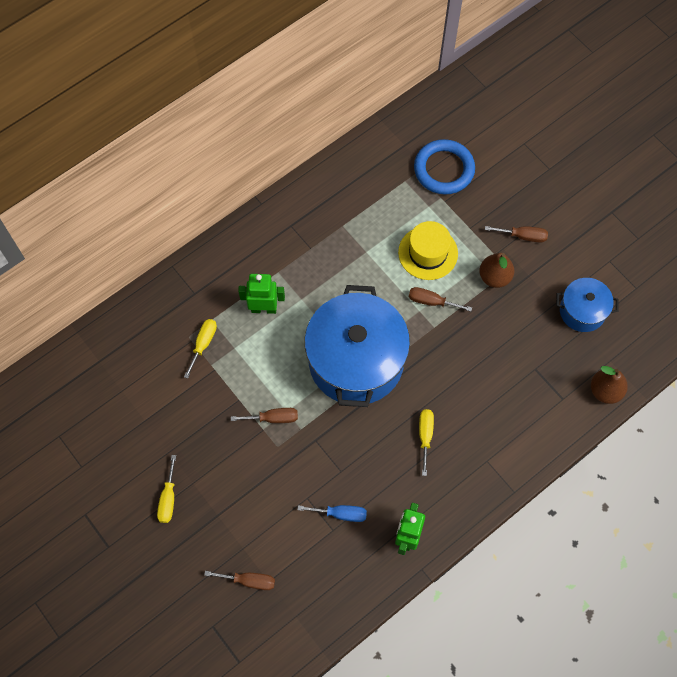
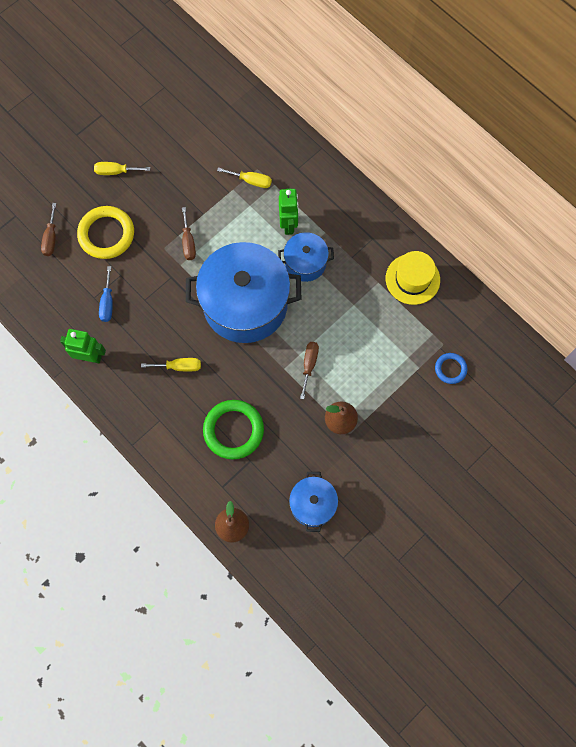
camera: 85 degrees right, 5 degrees up
yellow hat [398,221,458,280] -> yellow hat moved to [386,251,440,305]
blue ring [414,139,475,195] -> blue ring [435,353,467,384], size x0.54
brown screwdriver [485,226,548,243] -> none
none -> yellow ring [77,206,134,259]
none -> green ring [203,400,264,459]
none -> blue pot [278,232,334,282]

